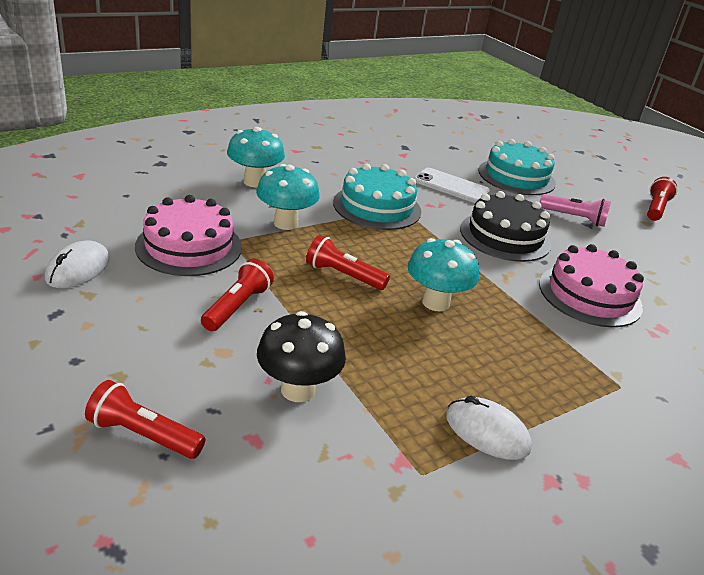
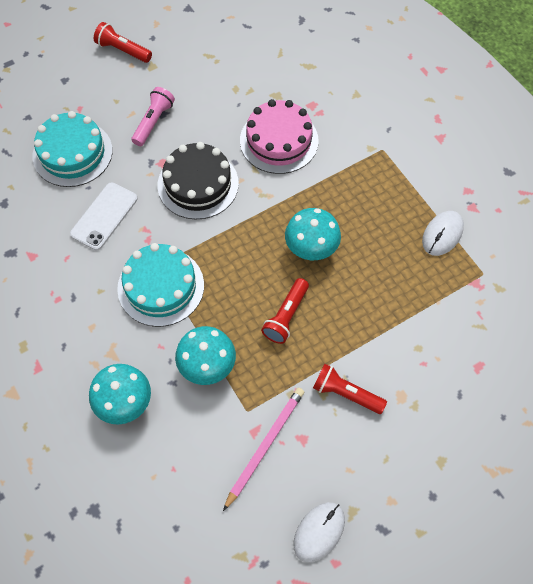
camera: 85 degrees left, 30 degrees up
white mouse [45,241,110,288] -> white mouse turned 75 degrees counterclockwise [293,502,345,563]
red flashlight [85,380,205,459] -> none
pink cake [135,195,242,276] -> pink pencil [223,388,304,511]
black mushroom [257,311,346,402] -> none

